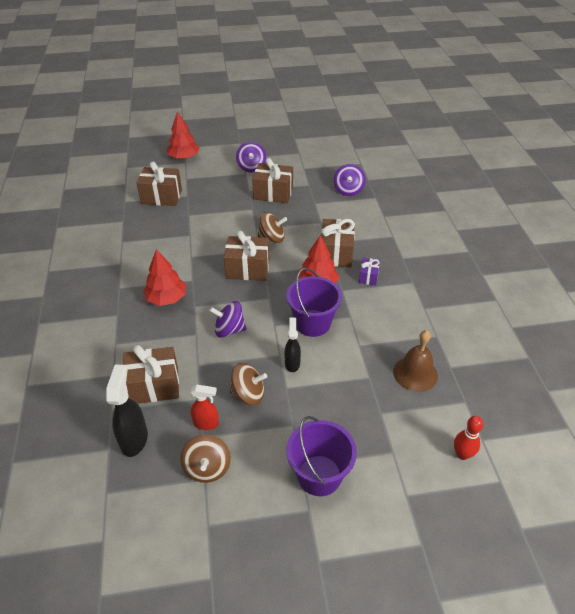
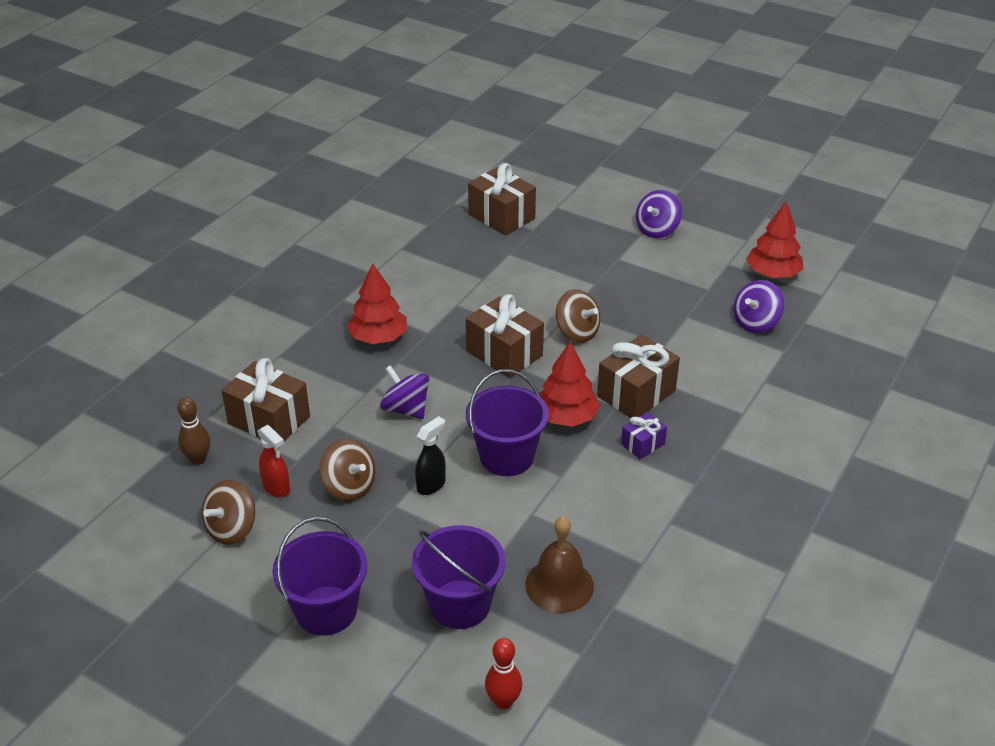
camera: 40 degrees right, 5 degrees down
black spray bottle [106,365,148,457] -> brown bowling pin [177,397,210,465]
red tree [167,111,199,160] -> red tree moved to [746,202,804,278]
brown gift [252,158,293,203] -> none
none -> purple bucket [412,525,506,629]

